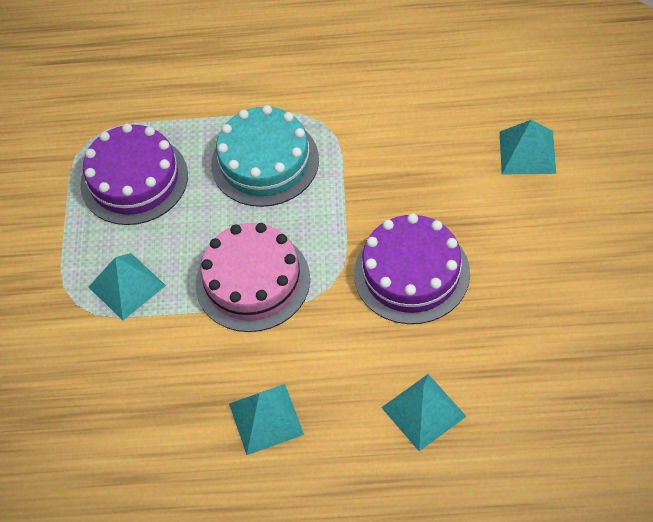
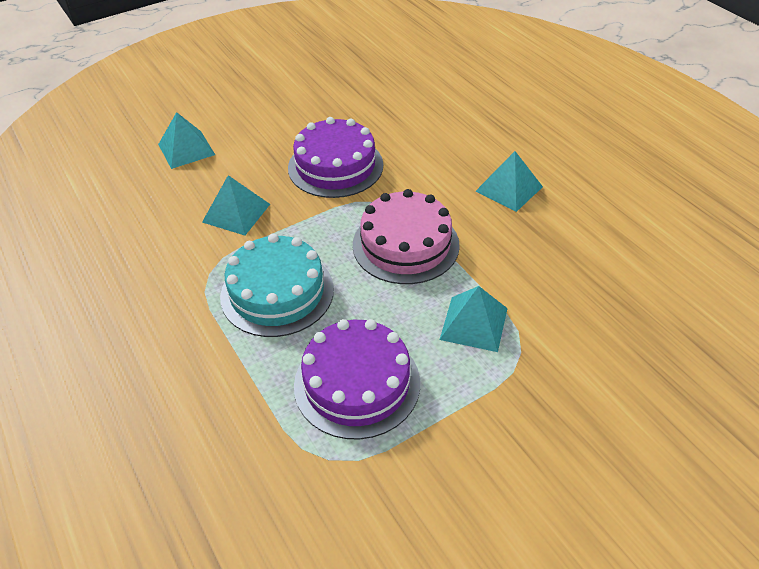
camera: 125 degrees left, 10 degrees down
turquoise pyramid [381,374,467,451] -> turquoise pyramid moved to [202,175,270,235]

